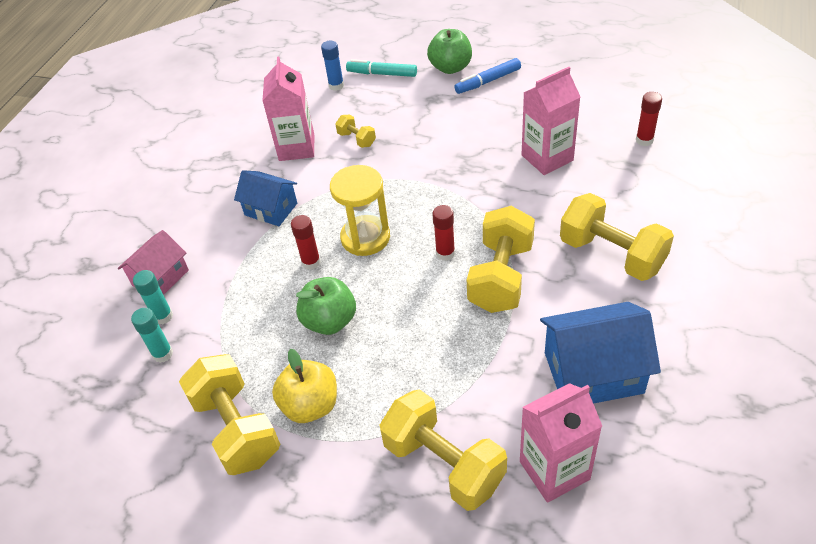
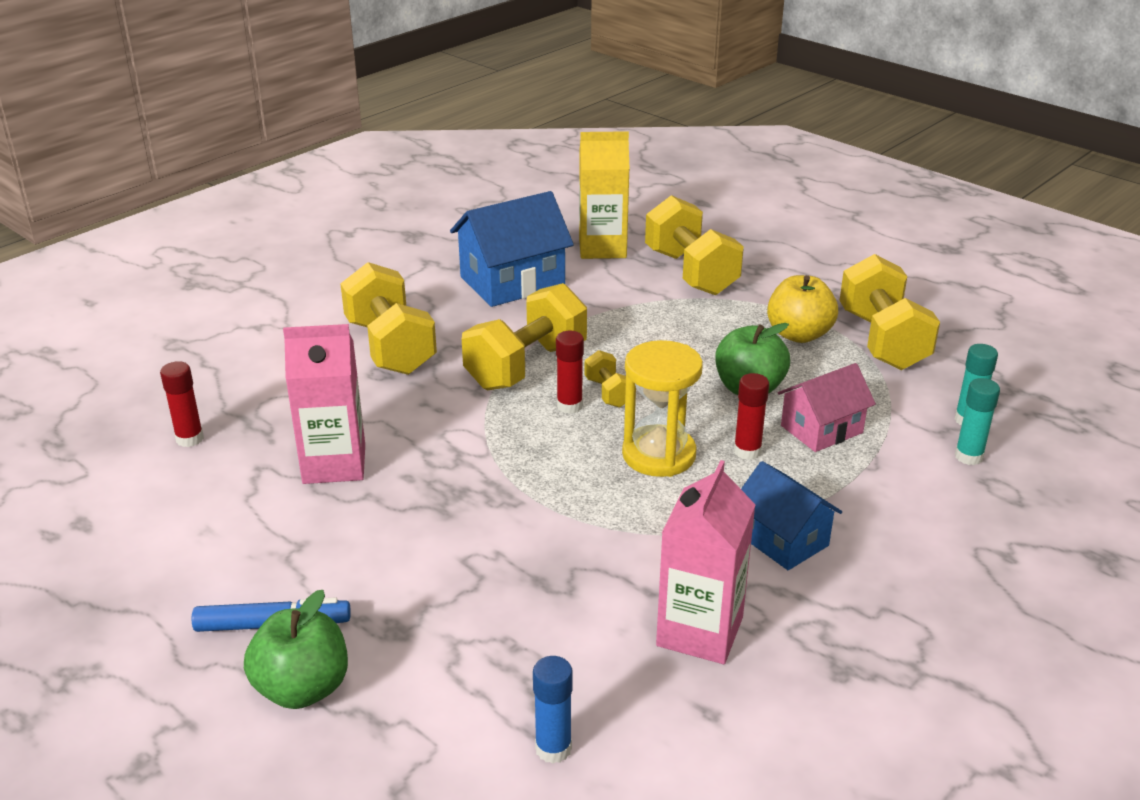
camera: 160 degrees left, 15 degrees down
pink house [118,230,189,295] -> pink house moved to [778,363,876,452]
yellow dumbbell [335,115,376,148] -> yellow dumbbell moved to [585,350,626,408]
turquoise marker [346,59,417,77] -> none
pink carton [520,383,602,503] -> yellow carton [579,131,630,259]
blue house [540,302,661,404] -> blue house turned 45 degrees counterclockwise [450,191,574,307]

